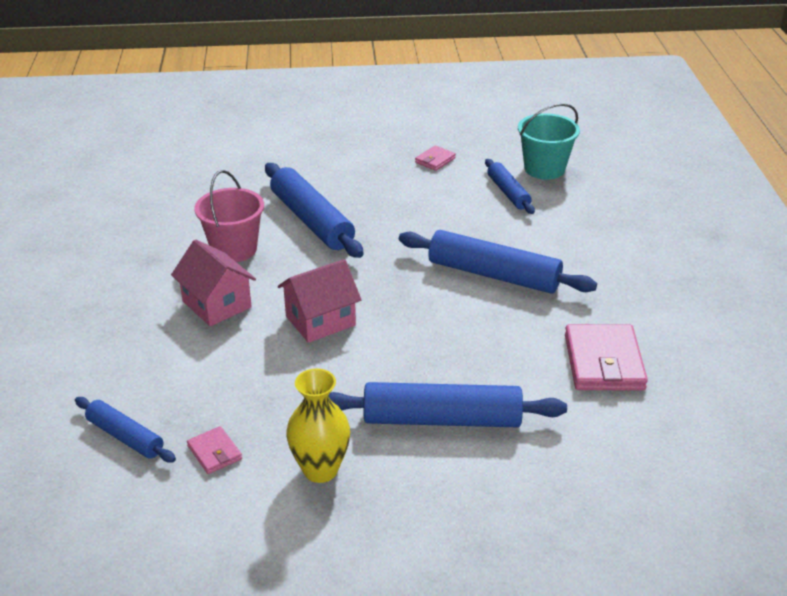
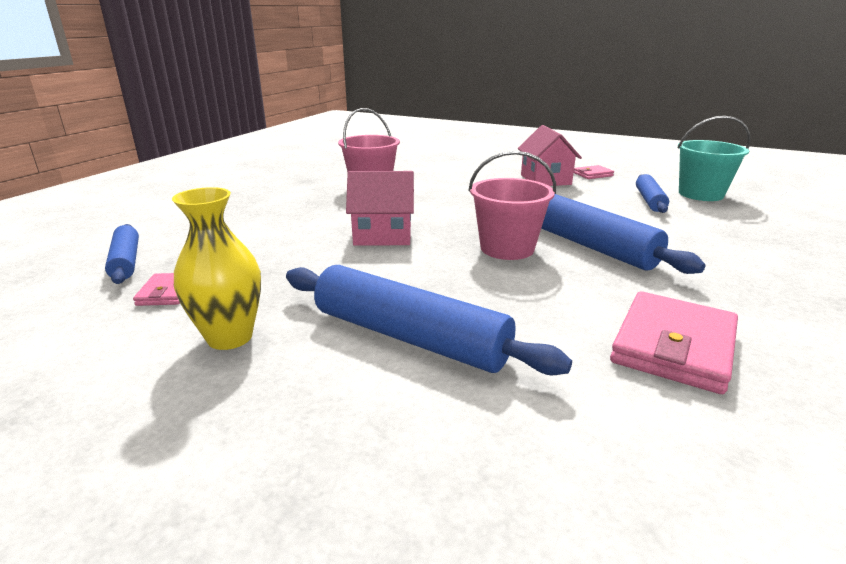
camera: 30 degrees right, 10 degrees down
pink house [171,239,256,326] -> pink house moved to [518,125,582,186]
blue rolling pin [265,163,364,258] -> none
none -> pink bucket [468,151,556,260]

